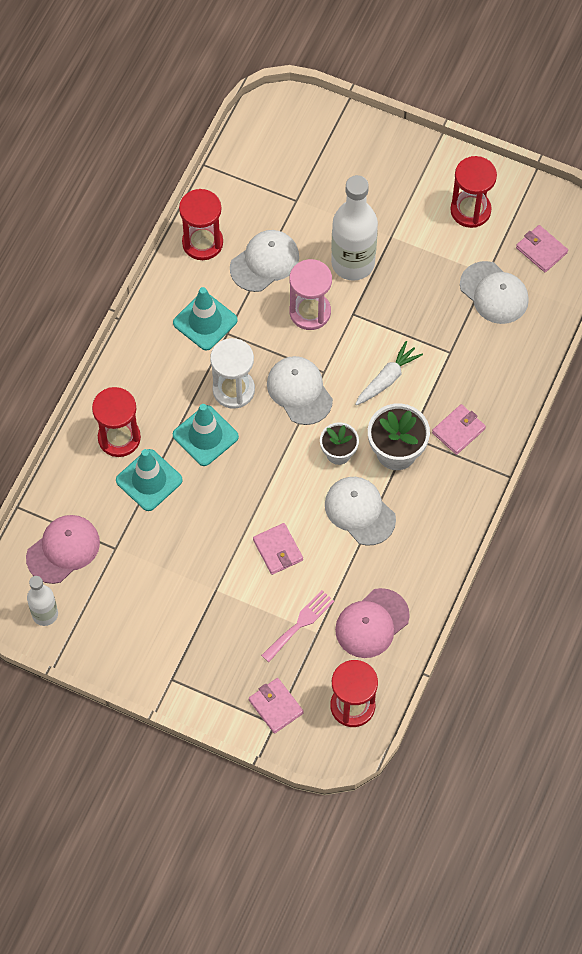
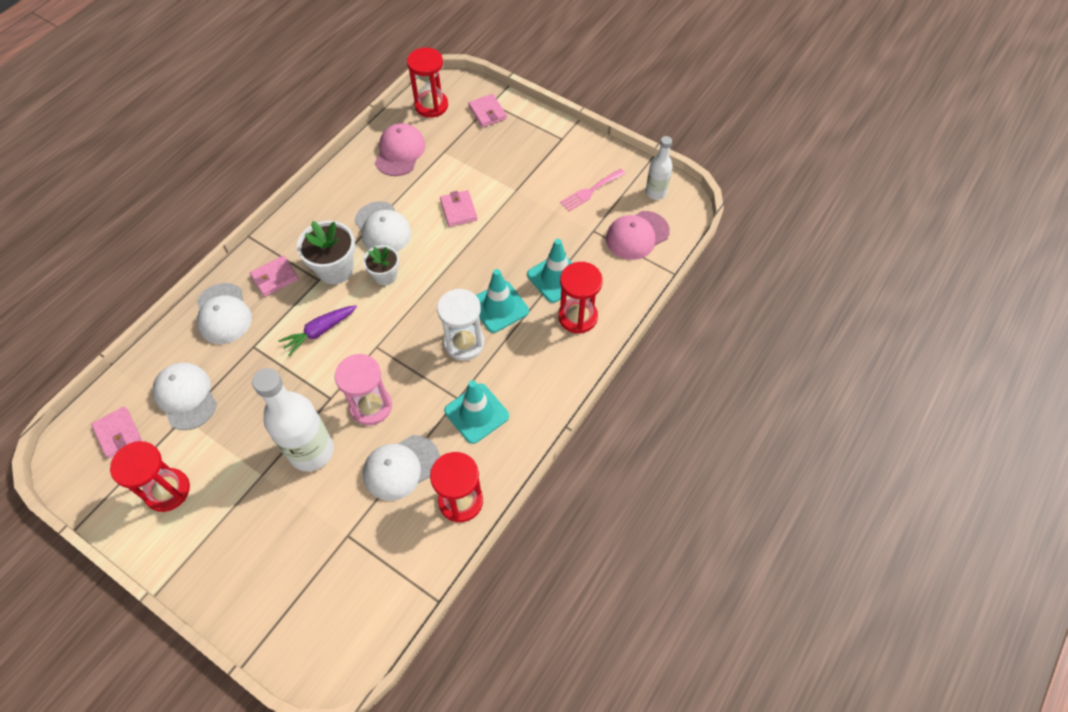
camera: 170 degrees left, 5 degrees down
pink fork [261,590,335,662] -> pink fork moved to [560,169,625,211]
white cap [267,356,333,425] -> white cap moved to [197,283,252,344]
pink cap [335,588,410,658] -> pink cap turned 45 degrees counterclockwise [375,123,426,176]
white carrot [355,341,423,405] -> purple carrot [278,305,357,356]

